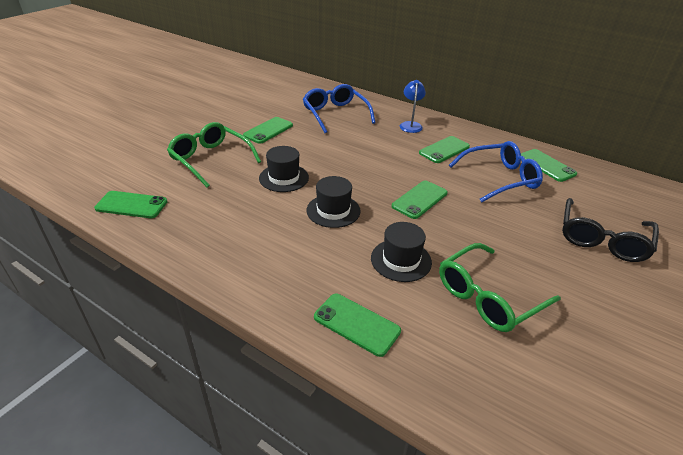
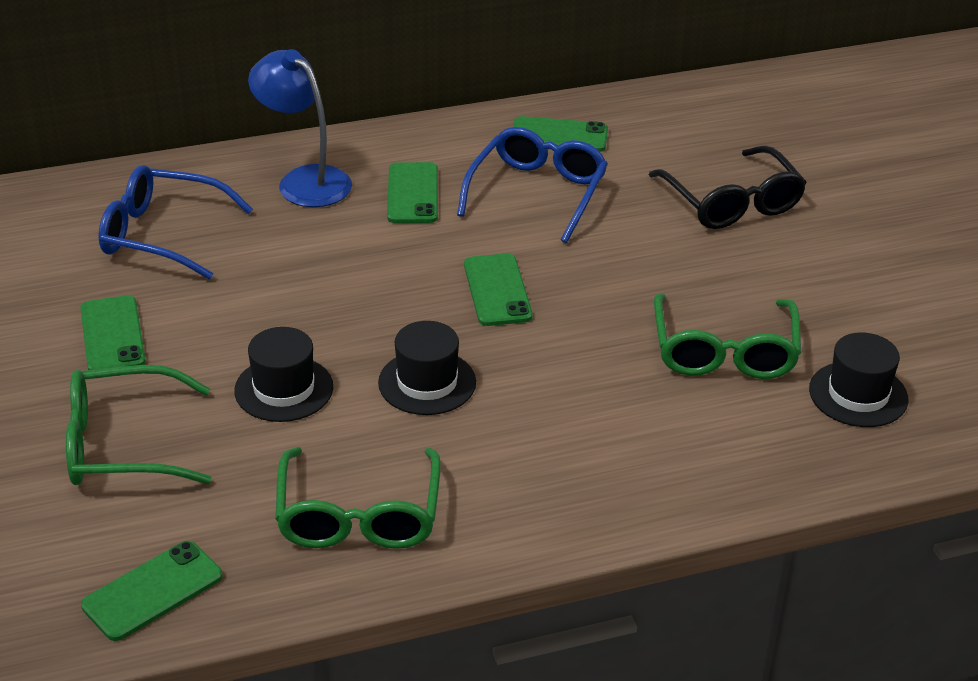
camera: 50 degrees left, 0 degrees up
green phone [314,293,401,357] -> none
black hat [371,222,432,282] -> black hat moved to [809,333,908,427]
blue lamp [400,80,426,133] -> blue lamp [248,49,352,207], size x1.55
none -> green glasses [275,447,441,549]

